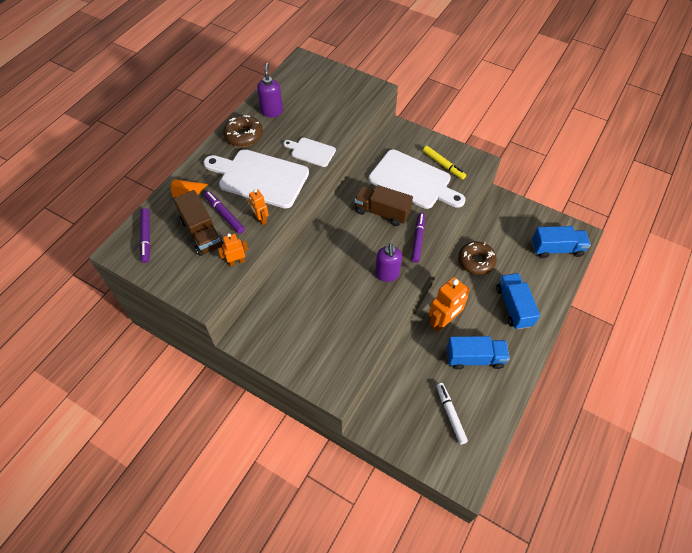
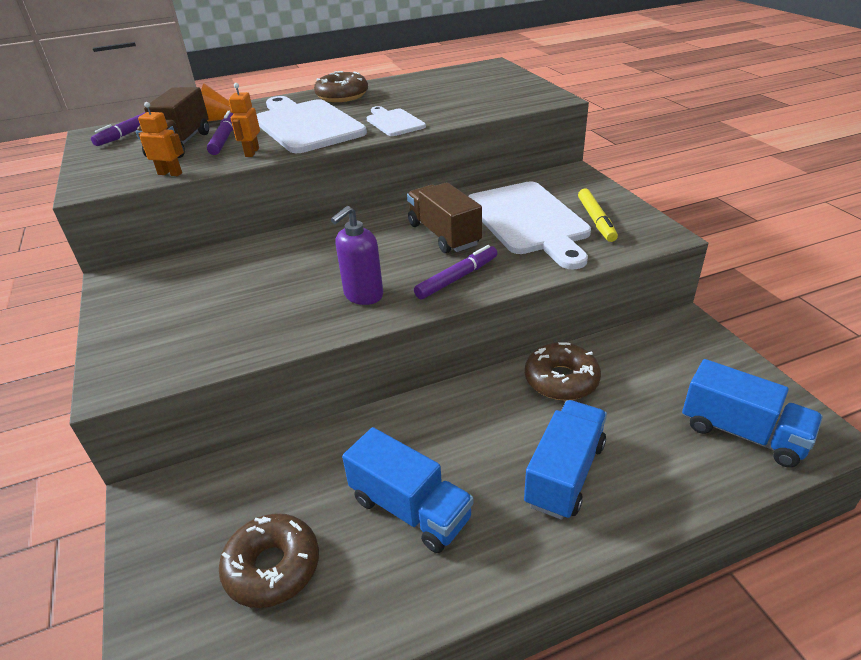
camera: 40 degrees right, 20 degrees down
purple soap dispenser [257,63,283,117] -> none
orange robot [429,277,470,332] -> none
white marker [436,383,468,444] -> brown donut [219,513,319,608]

